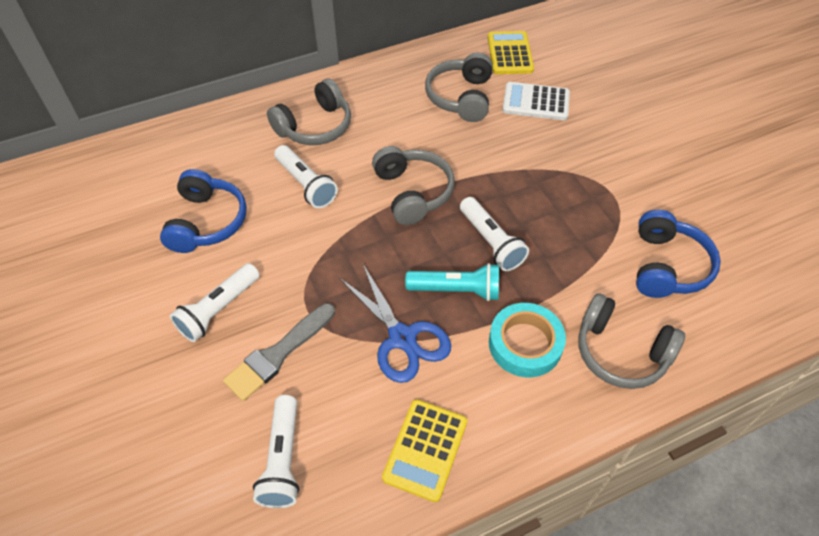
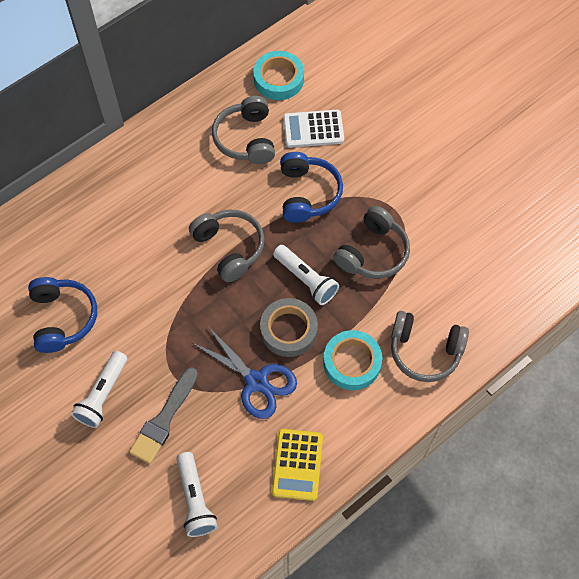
camera: 15 degrees left, 10 degrees up
grey headphones [267,79,351,145] -> grey headphones moved to [333,206,410,279]
white flashlight [274,145,338,208] -> none
turquoise flashlight [405,263,499,301] -> grey tape [260,298,318,357]
yellow calculator [488,31,534,74] -> turquoise tape [253,51,304,100]
blue headphones [636,210,721,298] -> blue headphones moved to [280,152,343,223]

